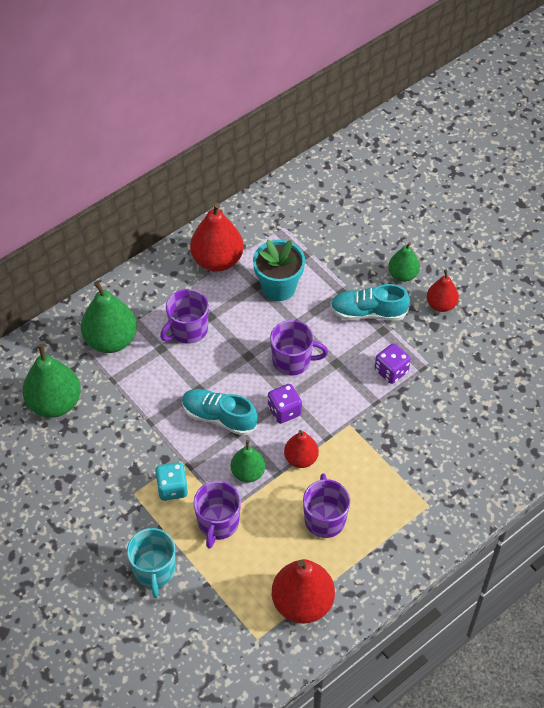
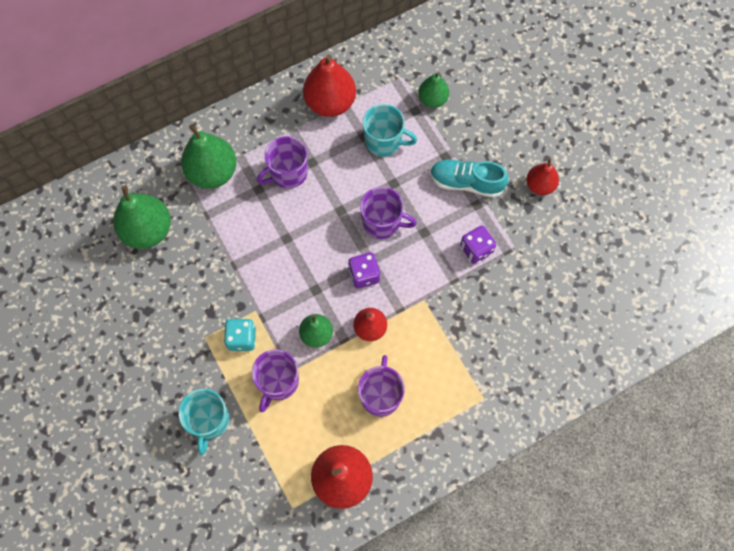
camera: 10 degrees right, 15 degrees up
turquoise shoe [182,389,258,436] -> none
turquoise flower pot [253,240,305,301] -> turquoise mug [363,104,417,157]
green pear [388,242,420,282] -> green pear moved to [418,72,449,108]

